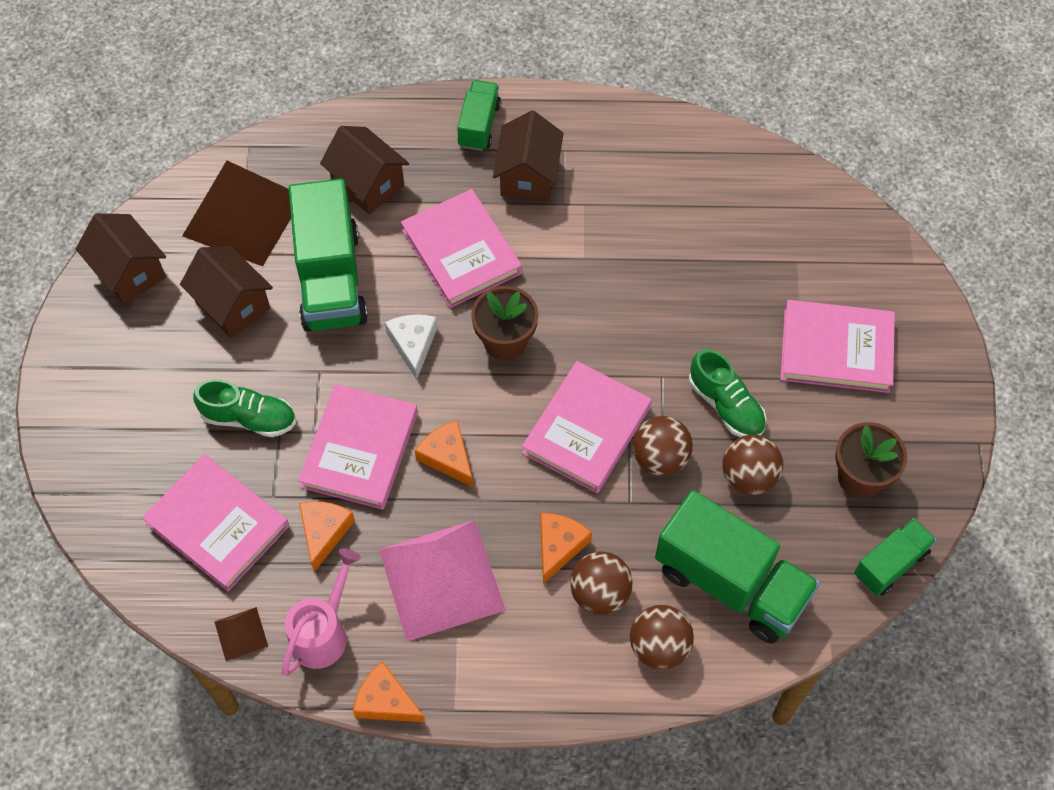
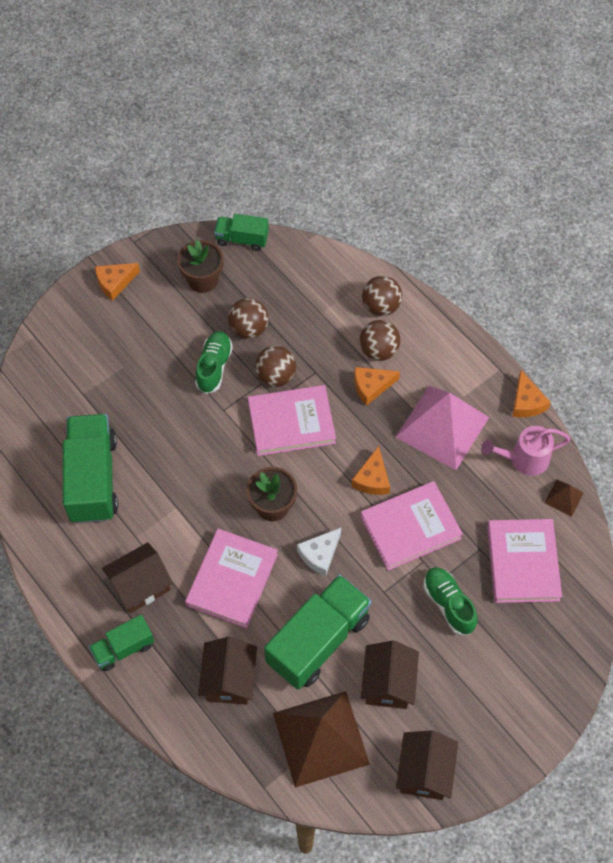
camera: 130 degrees left, 0 degrees up
orange cheese [299,501,355,572] -> orange cheese moved to [95,263,140,301]
green truck [655,490,820,644] -> green truck moved to [63,414,118,524]
pink book [780,300,895,393] -> none

